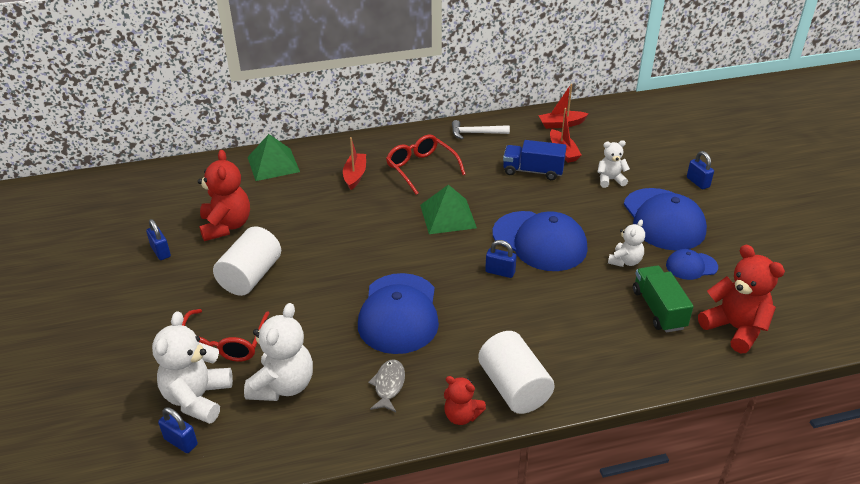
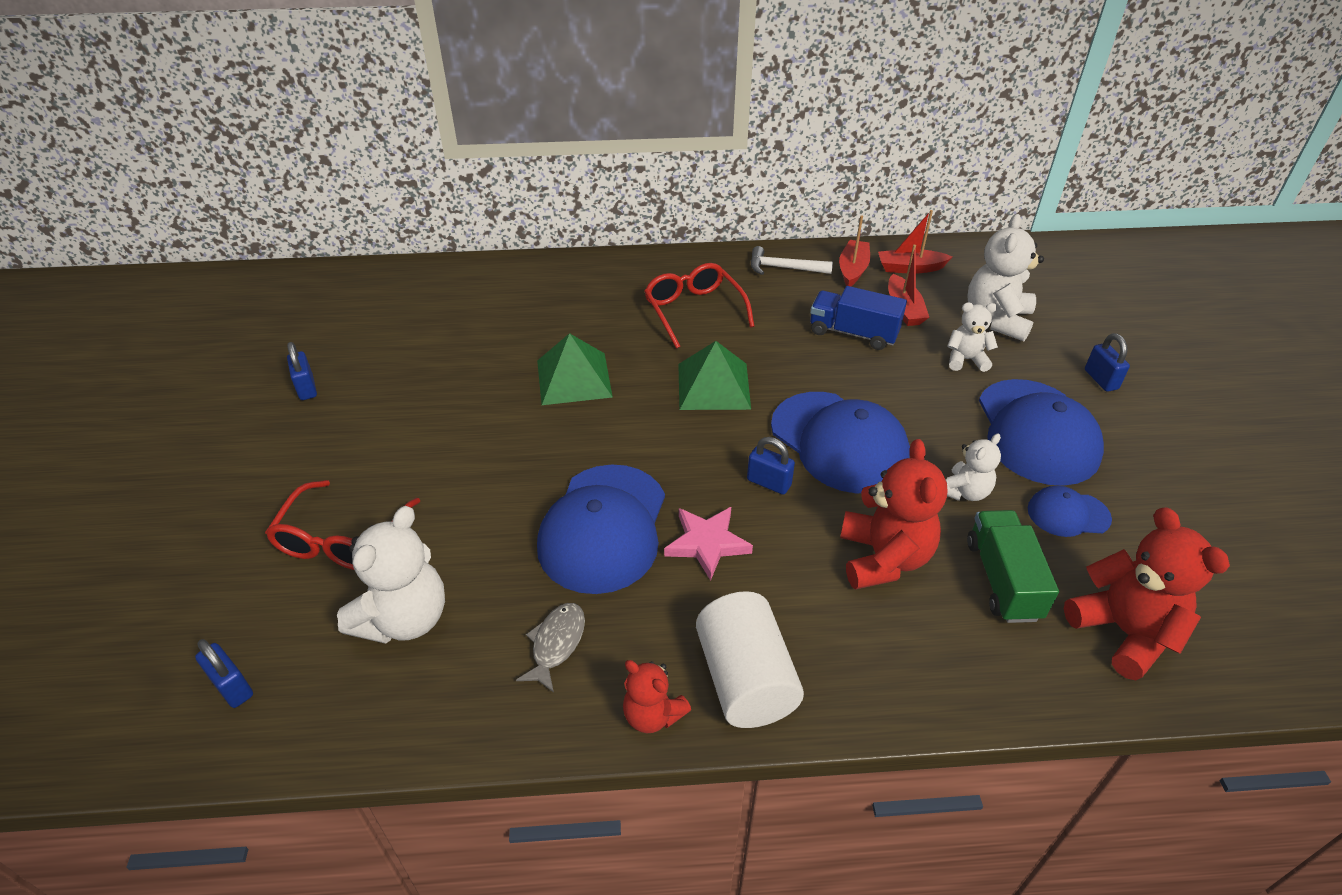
camera: 10 degrees right, 5 degrees up
white teddy bear [152,311,233,424] -> white teddy bear moved to [968,214,1044,341]
red teddy bear [198,150,250,241] -> red teddy bear moved to [840,439,948,590]
white cylinder [213,226,281,296] -> none
green pyramid [248,134,300,181] -> green pyramid moved to [537,333,613,405]
red boat [343,137,366,190] -> red boat moved to [839,215,870,286]
none -> pink star [664,507,753,581]

